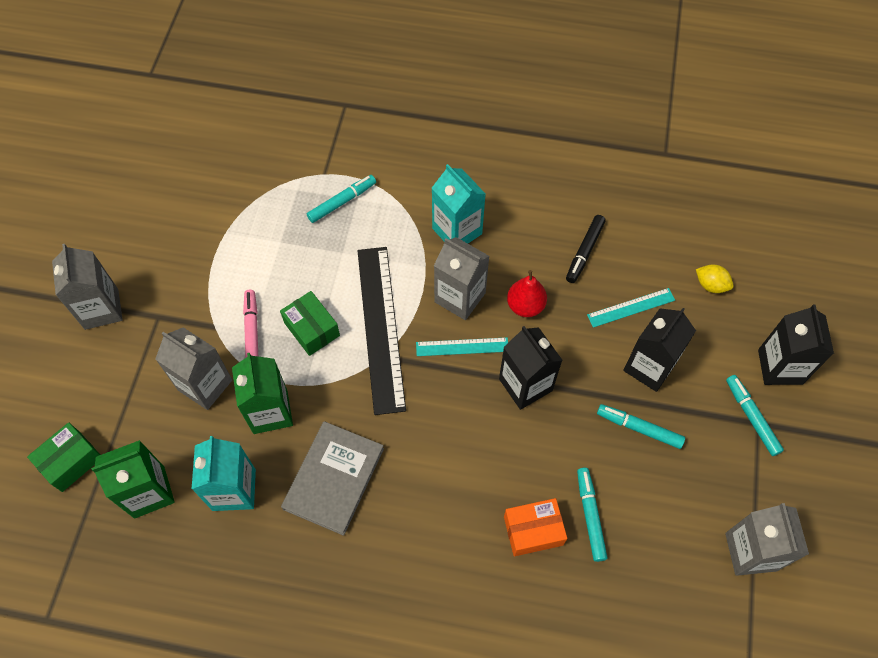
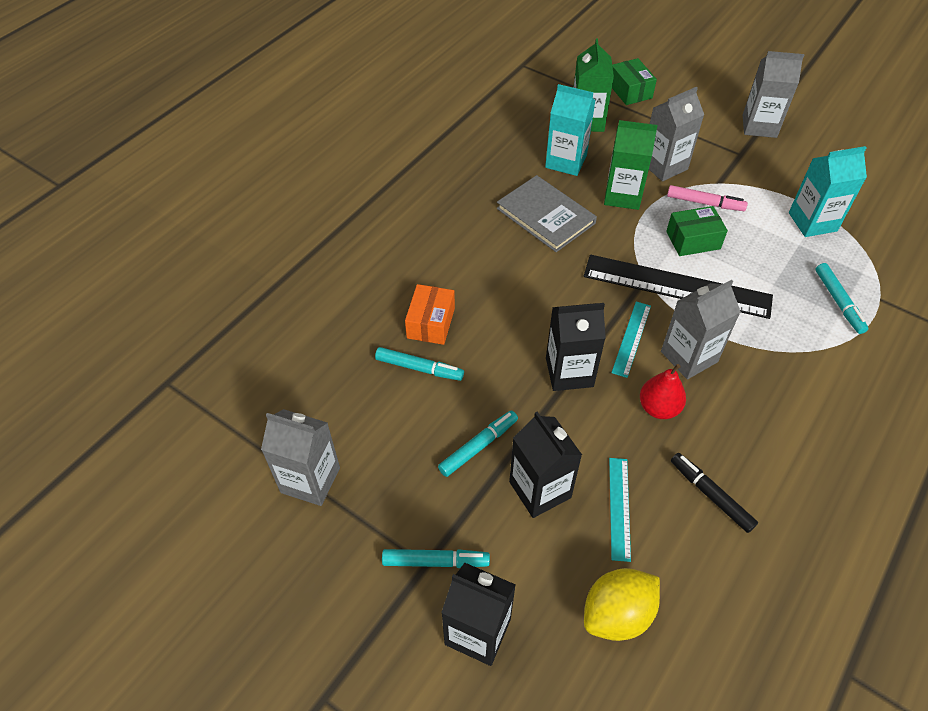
camera: 115 degrees right, 10 degrees down
turquoise carton [432,164,486,243] -> turquoise carton moved to [789,146,867,237]
yellow lemon [696,264,734,293] -> yellow lemon [584,568,660,641], size x1.71

